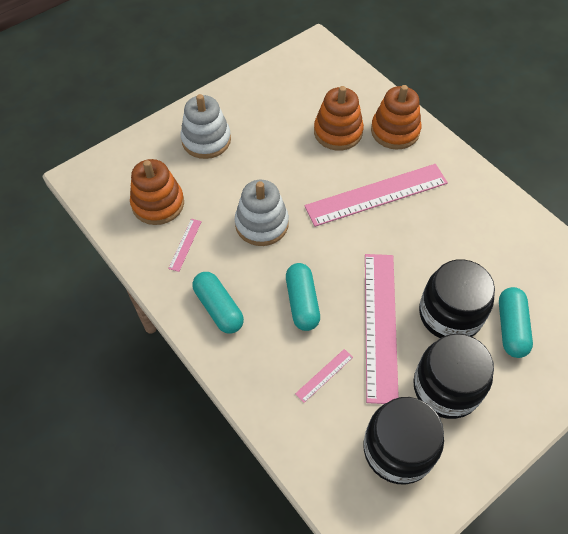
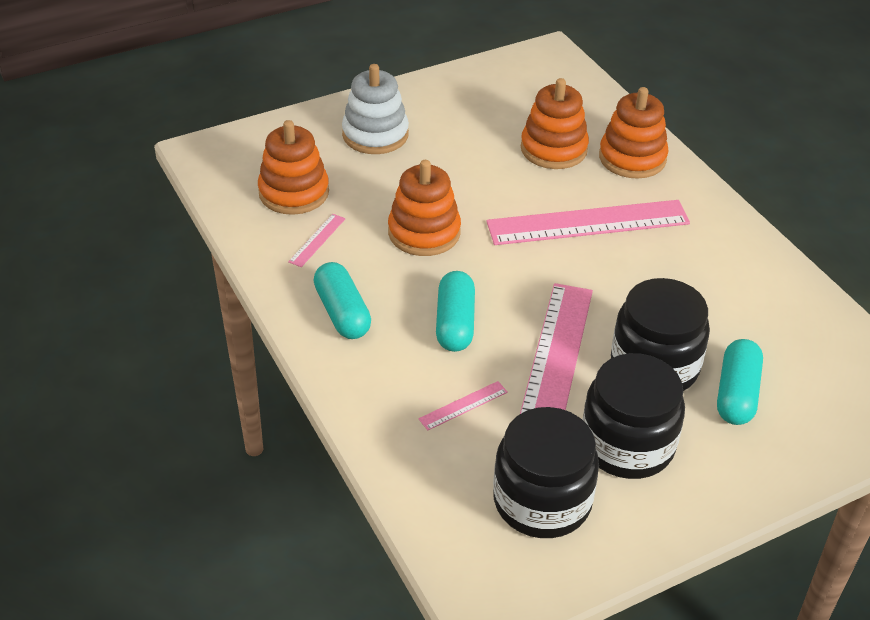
camera: 10 degrees right, 15 degrees down
white stacking toy [235,180,289,246] -> orange stacking toy [388,160,461,256]

